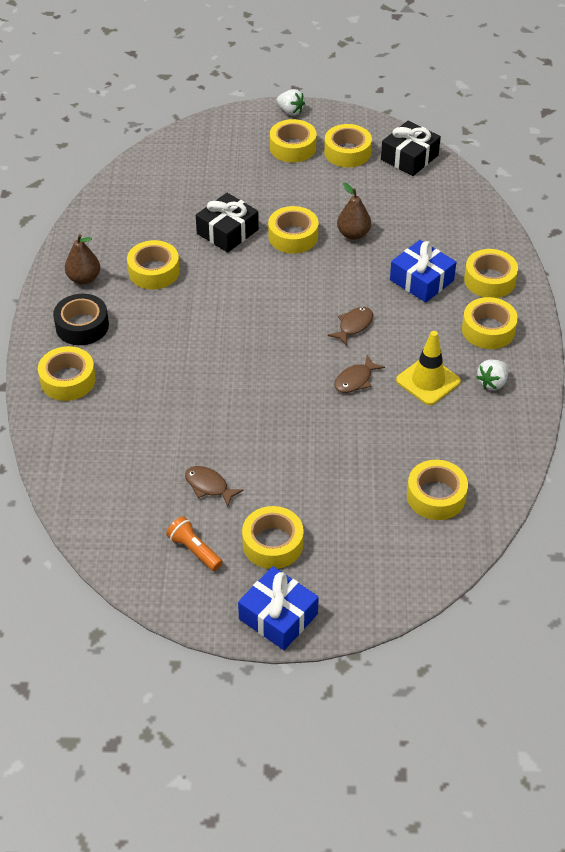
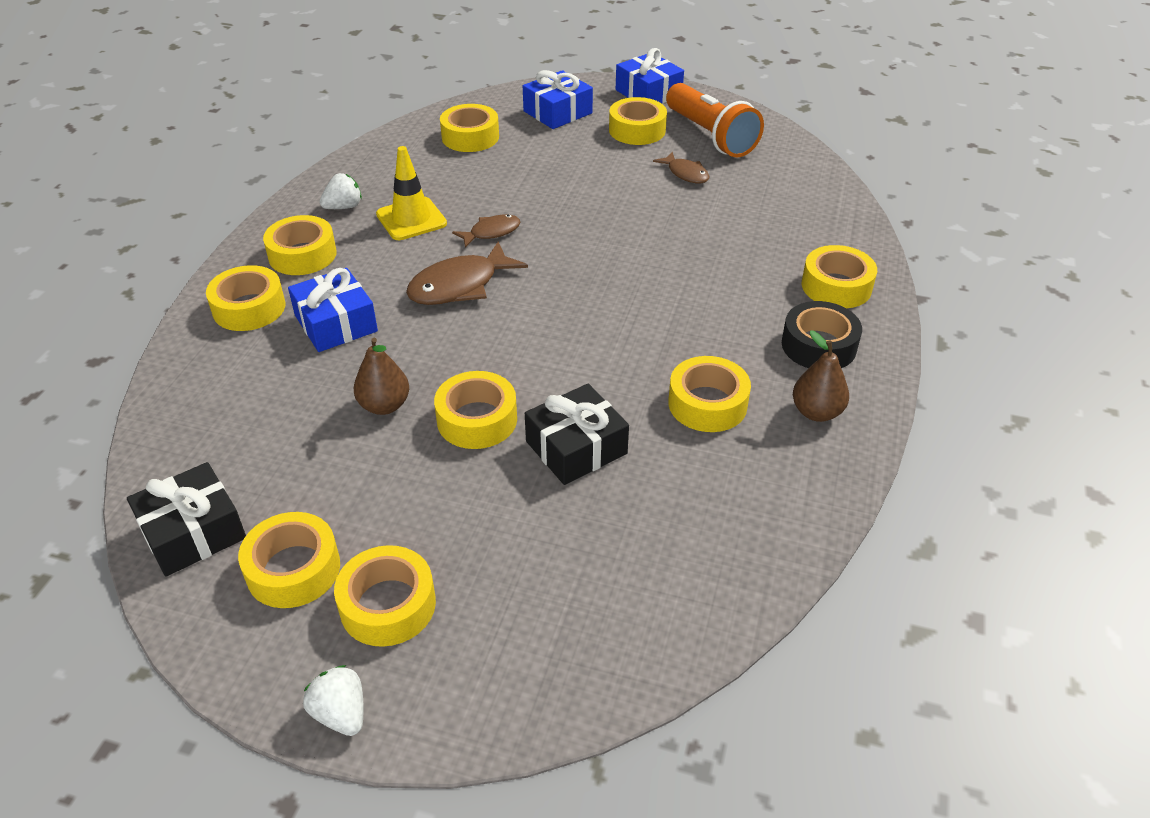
camera: 165 degrees left, 5 degrees down
orange flashlight [166,516,223,571] -> orange flashlight [666,83,764,157], size x1.98
brown fish [328,307,373,346] -> brown fish [406,241,528,305], size x1.70
none -> blue gift [523,70,593,129]

